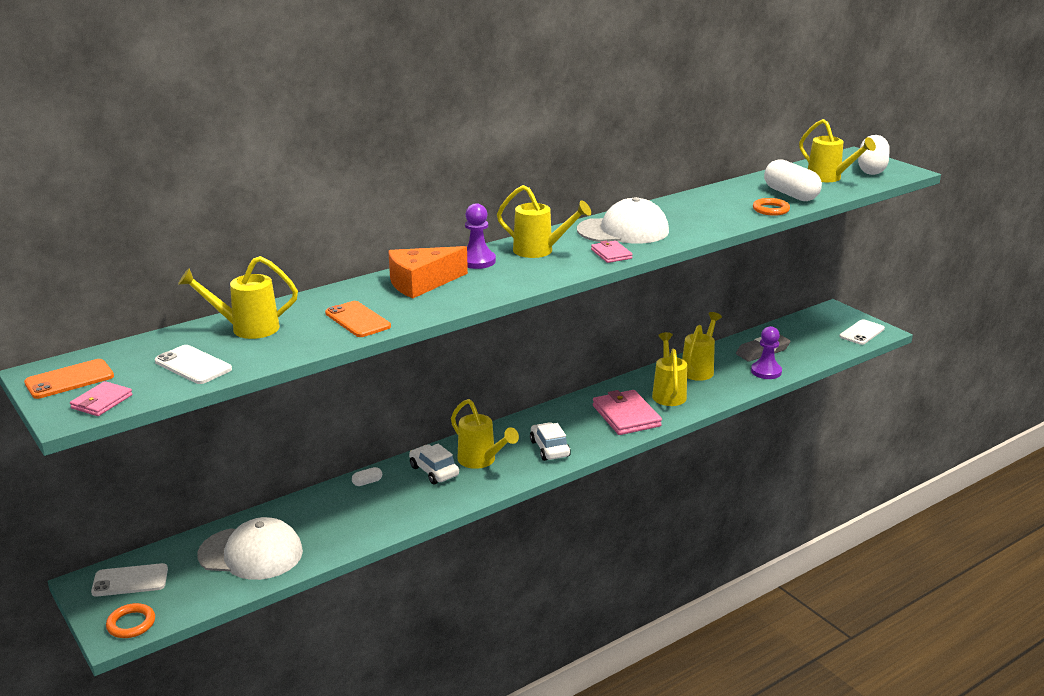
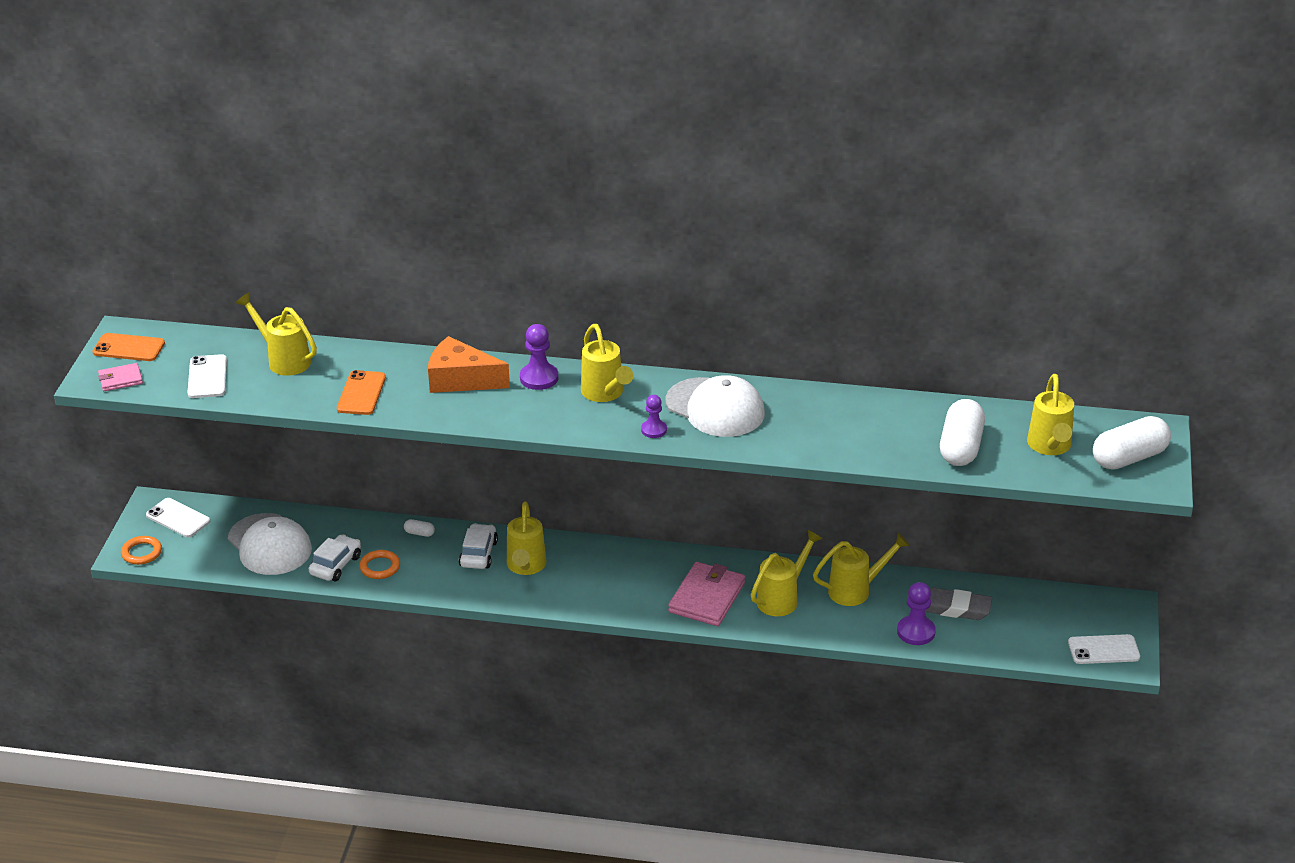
camera: 45 degrees right, 10 degrees up
white car [530,422,571,461] -> white car moved to [309,534,361,581]
pink wallet [591,241,633,263] -> purple pawn [641,395,667,438]
orange ring [753,198,790,216] -> orange ring moved to [359,550,400,579]

